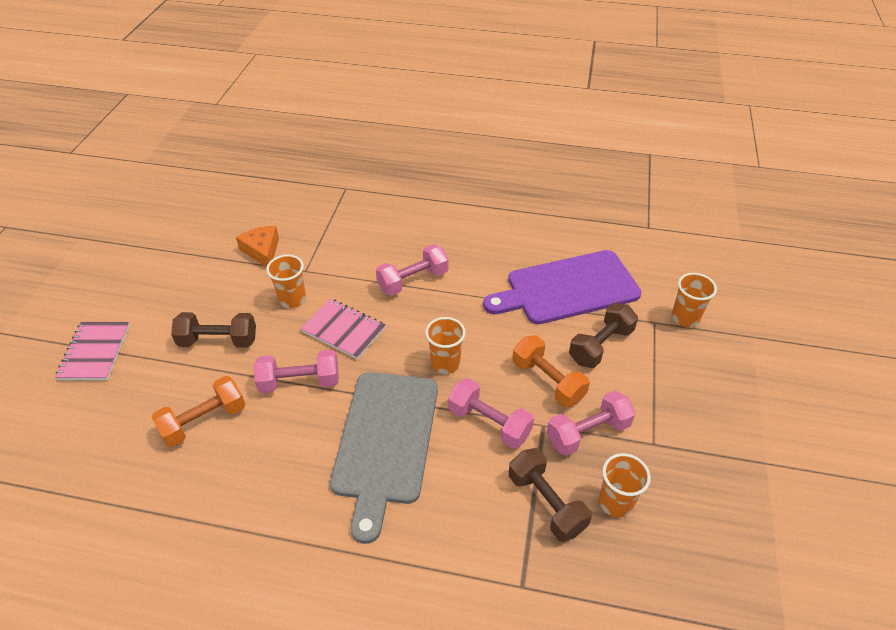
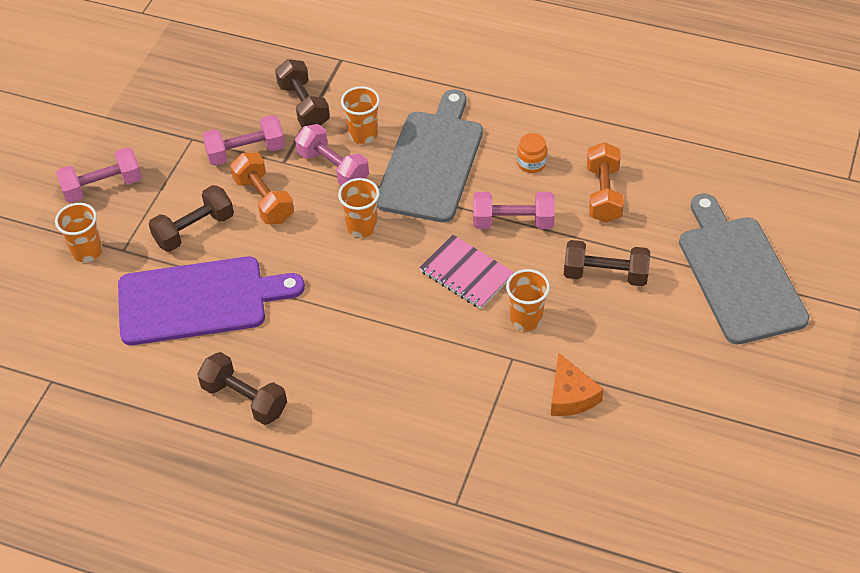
camera: 170 degrees left, 5 degrees up
pink notebook [55,322,130,380] -> grey cutting board [679,193,809,345]
orange dumbbell [152,376,246,447] -> orange dumbbell turned 60 degrees counterclockwise [587,142,624,223]
pink dumbbell [376,244,448,296] -> pink dumbbell moved to [56,147,142,203]
orange cup [599,453,651,517] -> orange cup moved to [341,86,380,144]
none -> brown dumbbell [197,352,287,425]
none -> orange jar [517,133,547,173]

